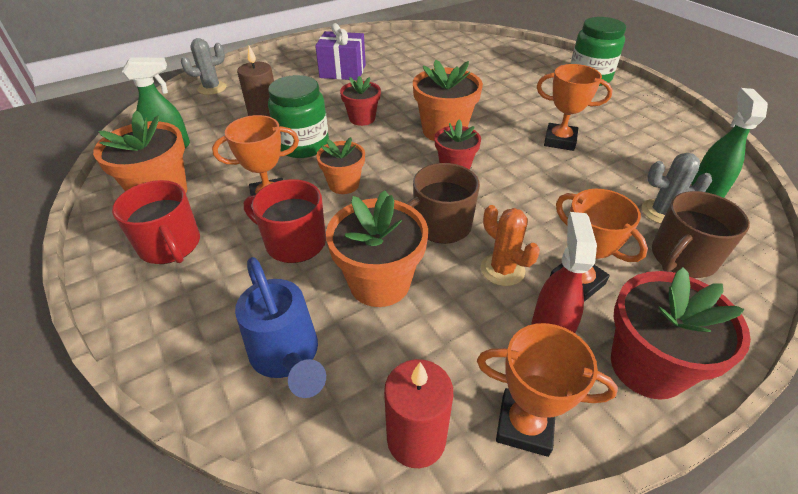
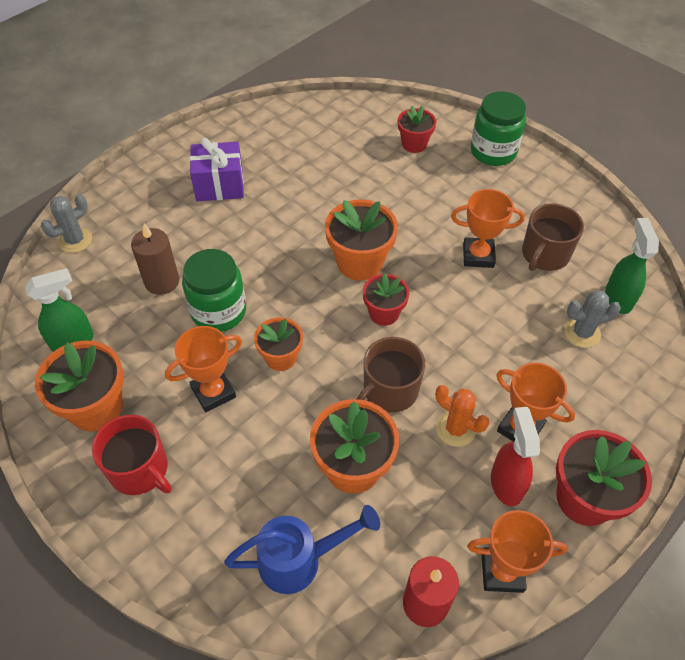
camera: 15 degrees left, 10 degrees up
blue watering can [235,257,326,398] -> blue watering can turned 60 degrees counterclockwise [224,505,380,594]
red mug [244,179,326,263] -> none
red flower pot [340,76,381,126] -> red flower pot moved to [398,106,436,153]
brown mug [652,191,750,278] -> brown mug moved to [522,203,584,271]

